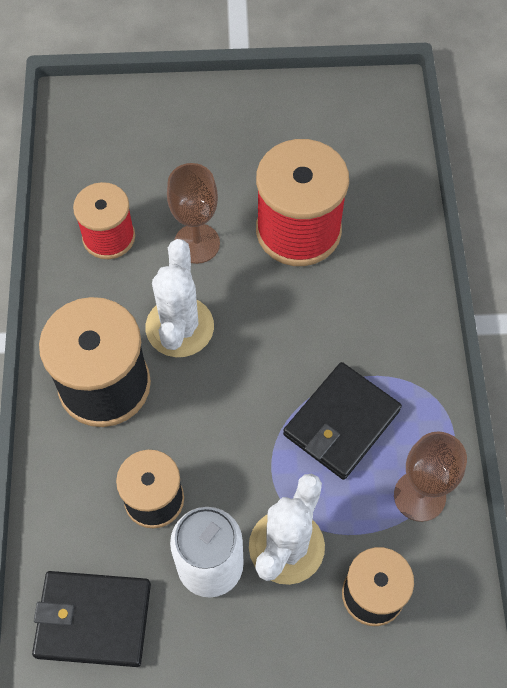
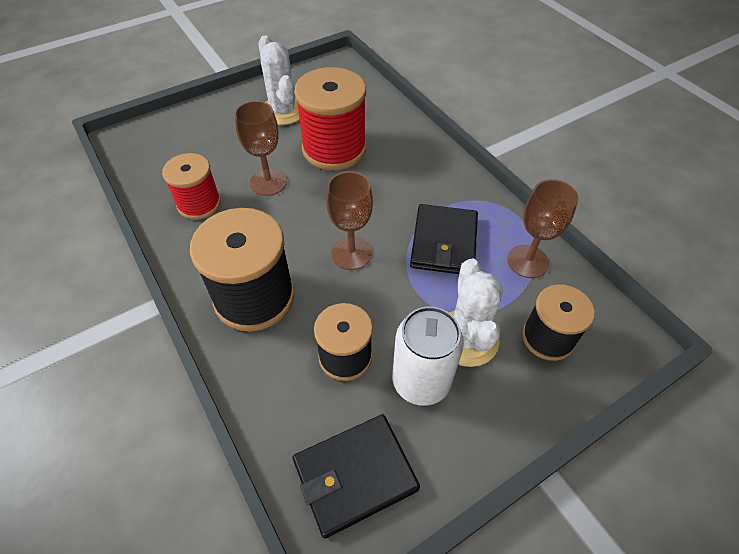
camera: 30 degrees left, 10 degrees down
white cactus [146,239,214,357] -> white cactus moved to [258,35,300,125]
none -> brown goblet [326,171,373,270]

